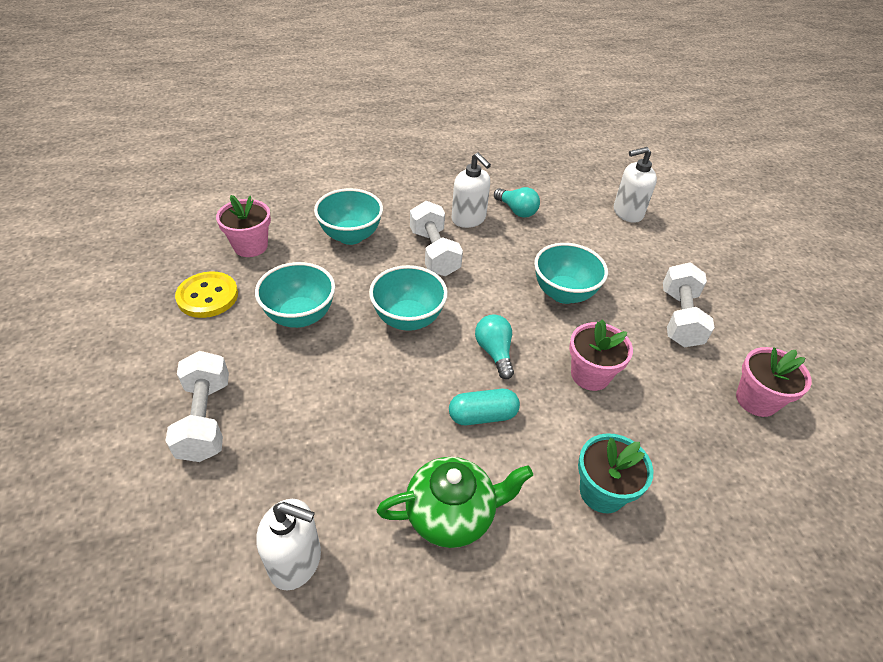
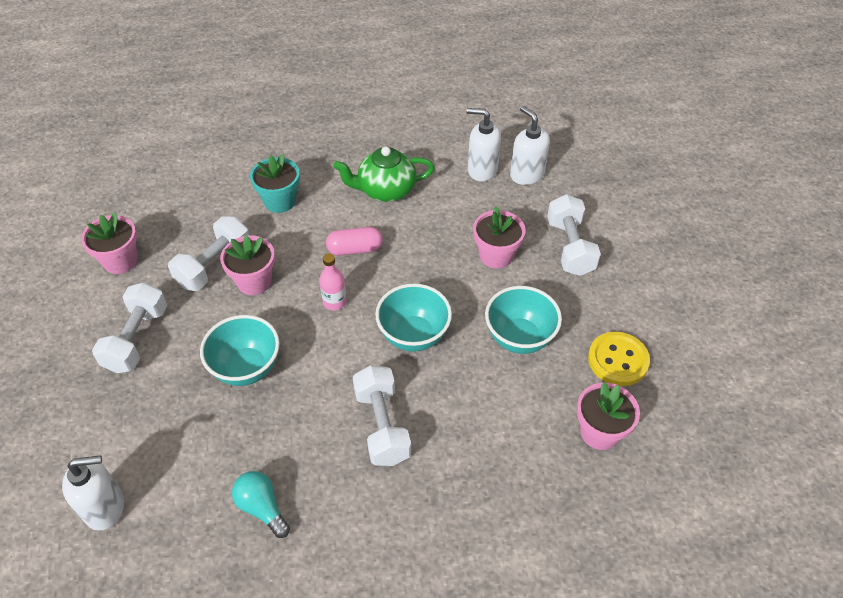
camera: 175 degrees left, 5 degrees up
turquoise bowl [314,188,383,245] -> none
turquoise capsule [449,389,520,425] -> pink capsule [326,227,383,255]
white soap dispenser [452,153,491,228] -> white soap dispenser moved to [510,106,550,185]
turquoise light bulb [475,314,514,379] -> pink bottle [319,253,347,310]
none -> white dumbbell [168,216,249,291]
none -> pink flower pot [473,207,526,269]

